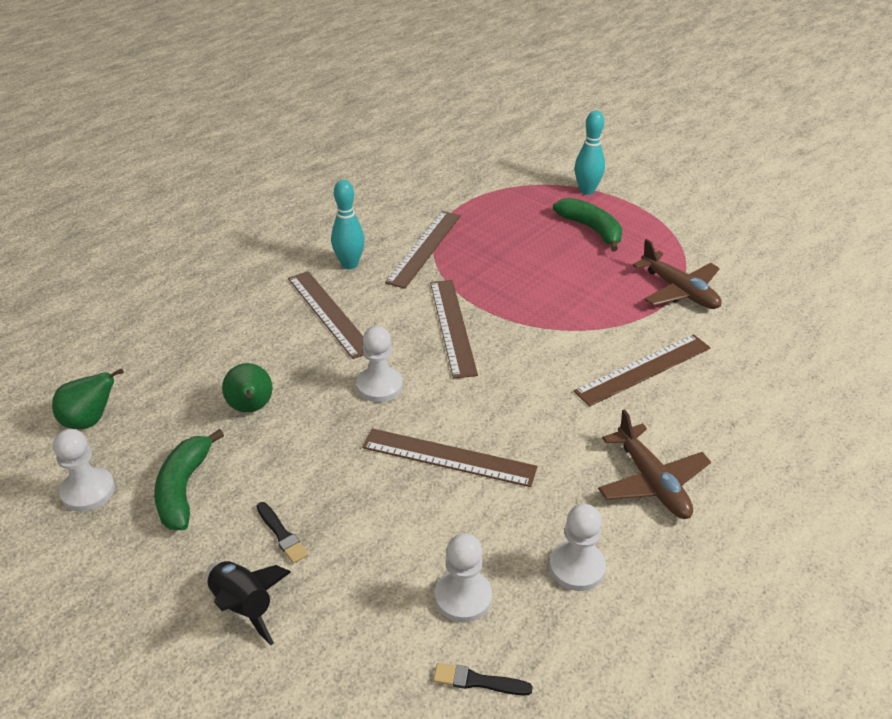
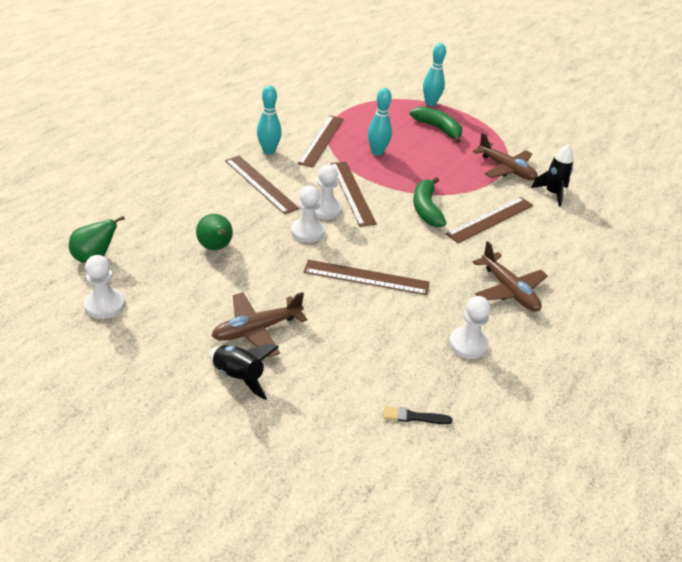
camera: 10 degrees left, 0 degrees up
green banana [154,429,224,530] -> green banana moved to [413,177,446,227]
black brush [256,502,308,564] -> brown plane [211,292,307,357]
white pawn [435,534,492,622] -> white pawn moved to [315,165,342,220]
none -> turquoise bowling pin [368,88,392,156]
none -> black rocket [531,144,574,207]

